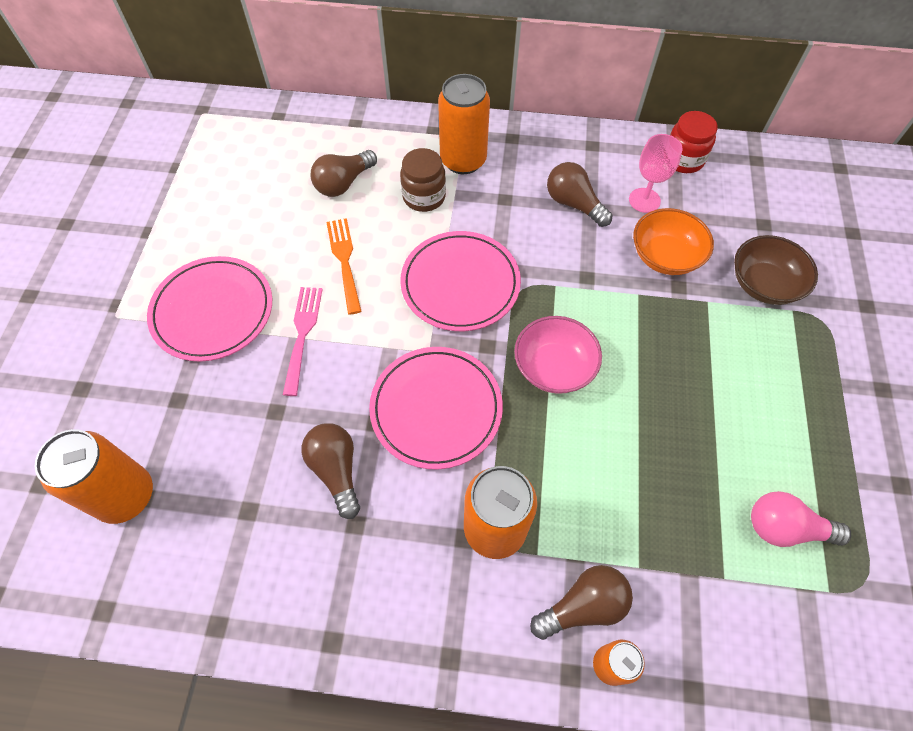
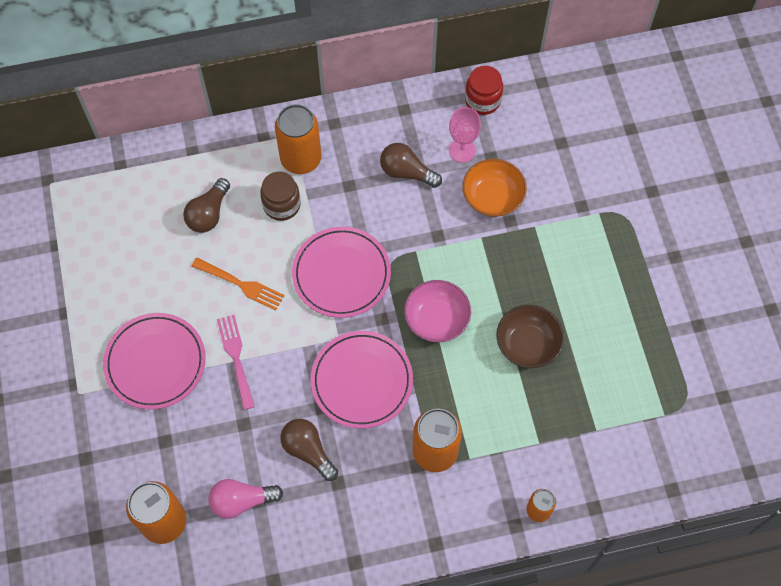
camera: 20 degrees left, 5 degrees up
orange fork [327,218,362,315] -> orange fork turned 150 degrees clockwise [192,258,285,310]
brown light bulb [530,565,633,640] -> none
brown bowl [734,235,818,305] -> brown bowl moved to [496,305,564,368]
pink light bulb [751,491,851,547] -> pink light bulb moved to [209,479,283,519]

